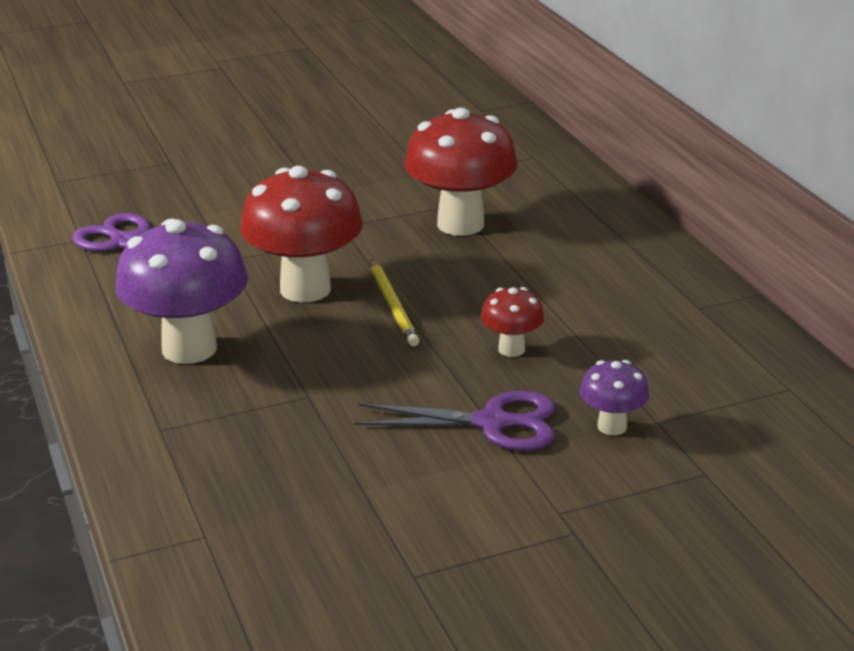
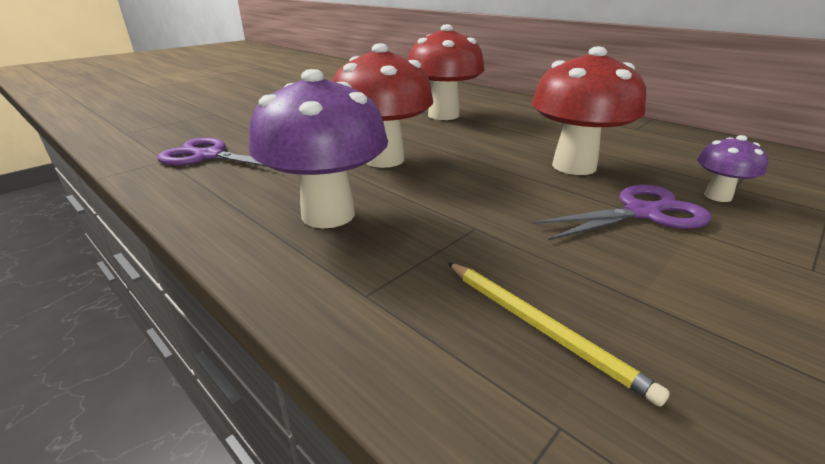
camera: 25 degrees left, 0 degrees up
yellow pencil [371,260,420,346] -> yellow pencil moved to [448,262,670,407]
red mushroom [481,287,544,357] -> red mushroom [532,46,646,175], size x2.04

